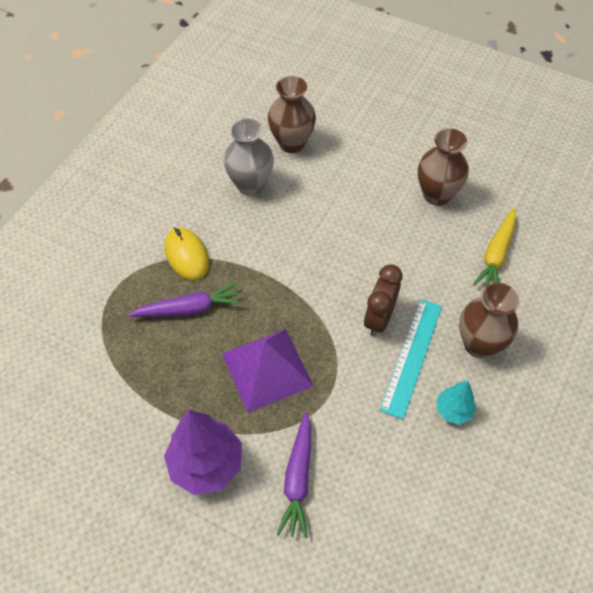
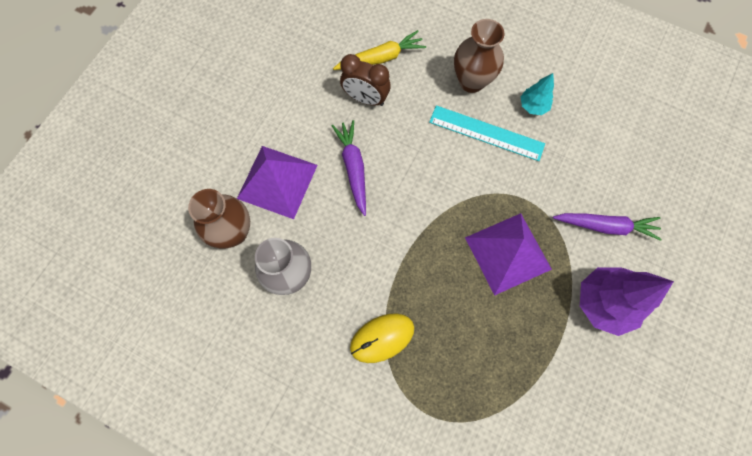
camera: 90 degrees left, 15 degrees up
purple carrot [128,283,242,317] -> purple carrot moved to [331,120,366,216]
brown clock [364,265,402,337] -> brown clock moved to [340,54,391,106]
brown vase [418,128,469,206] -> none
yellow carrot [473,208,516,288] -> yellow carrot turned 45 degrees counterclockwise [333,30,426,70]
none -> purple pyramid [237,146,318,219]

